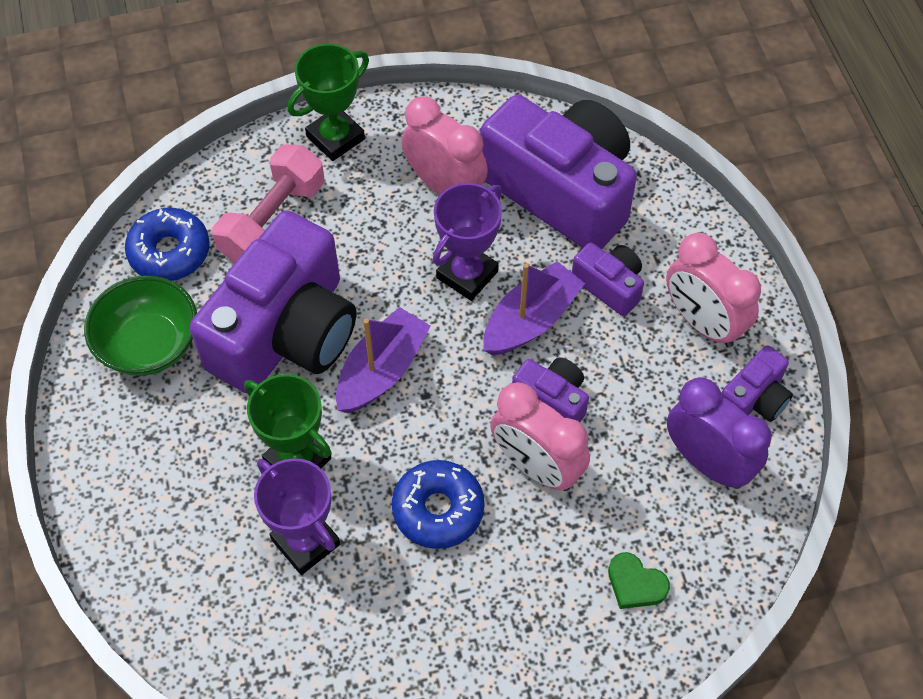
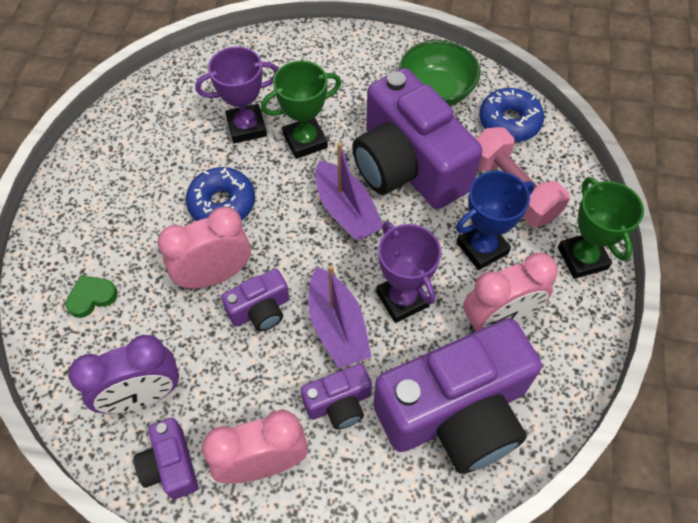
camera: 115 degrees right, 0 degrees up
none -> blue trophy [456,171,535,270]

